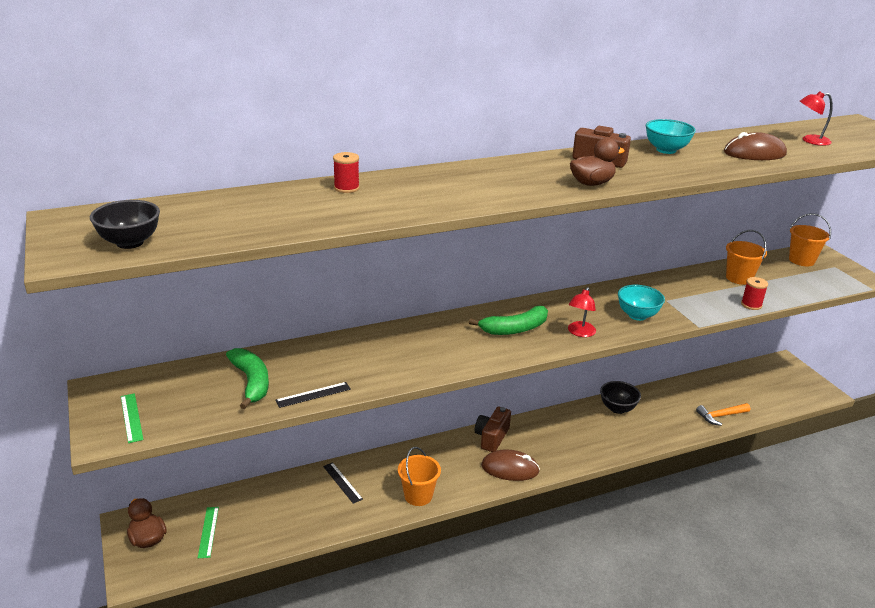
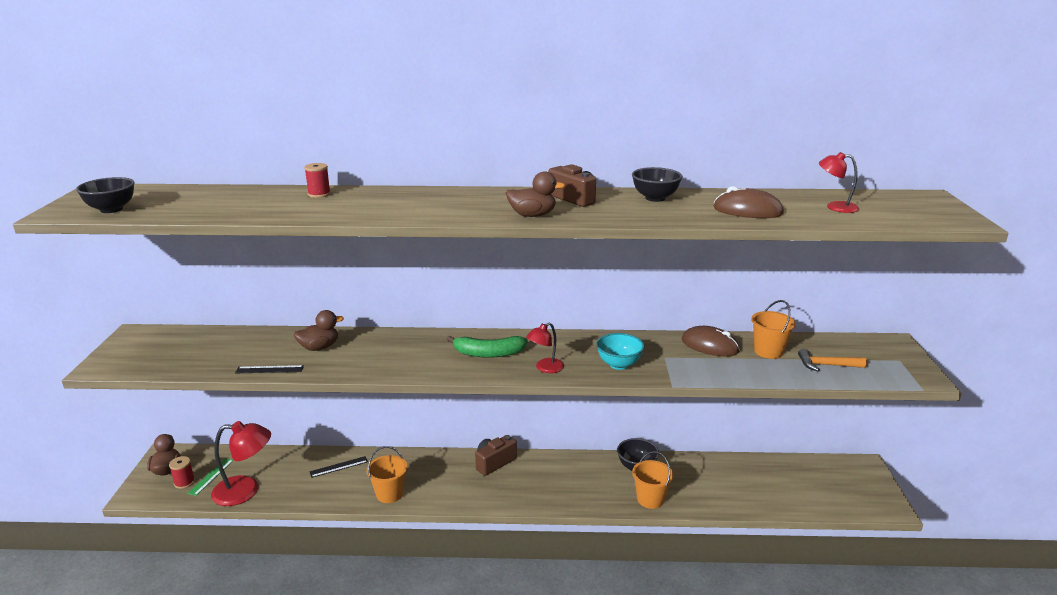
camera: 25 degrees right, 5 degrees down
green ruler [121,393,143,443] -> none
green banana [226,348,269,409] -> none
black ruler [323,462,363,504] -> black ruler turned 75 degrees clockwise [309,456,368,478]
brown mouse [481,449,540,481] -> brown mouse moved to [681,326,740,357]
turquoise bowl [646,119,696,154] -> black bowl [632,167,683,202]
orange hammer [696,403,750,426] -> orange hammer moved to [798,349,867,371]
red spool [741,277,768,310] -> red spool moved to [169,456,195,489]
orange bucket [789,213,831,266] -> orange bucket moved to [632,451,674,509]
none -> red lamp [211,421,271,506]
none -> brown duck [294,310,344,351]

